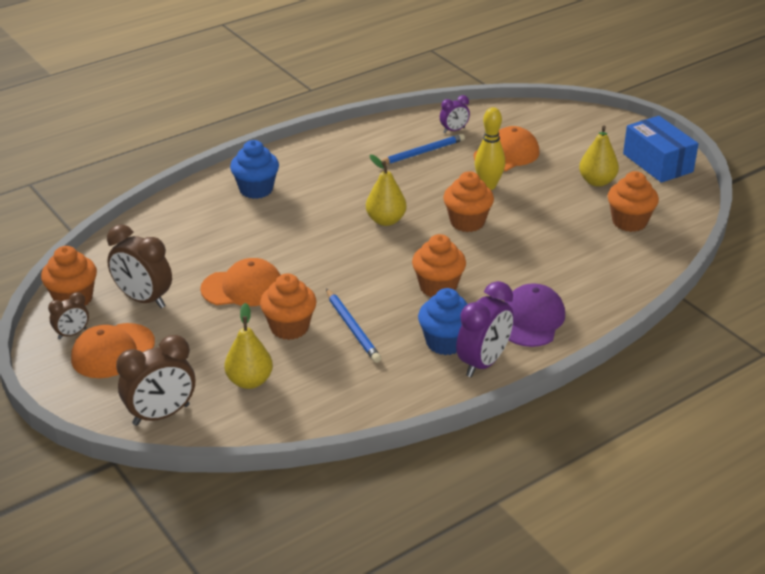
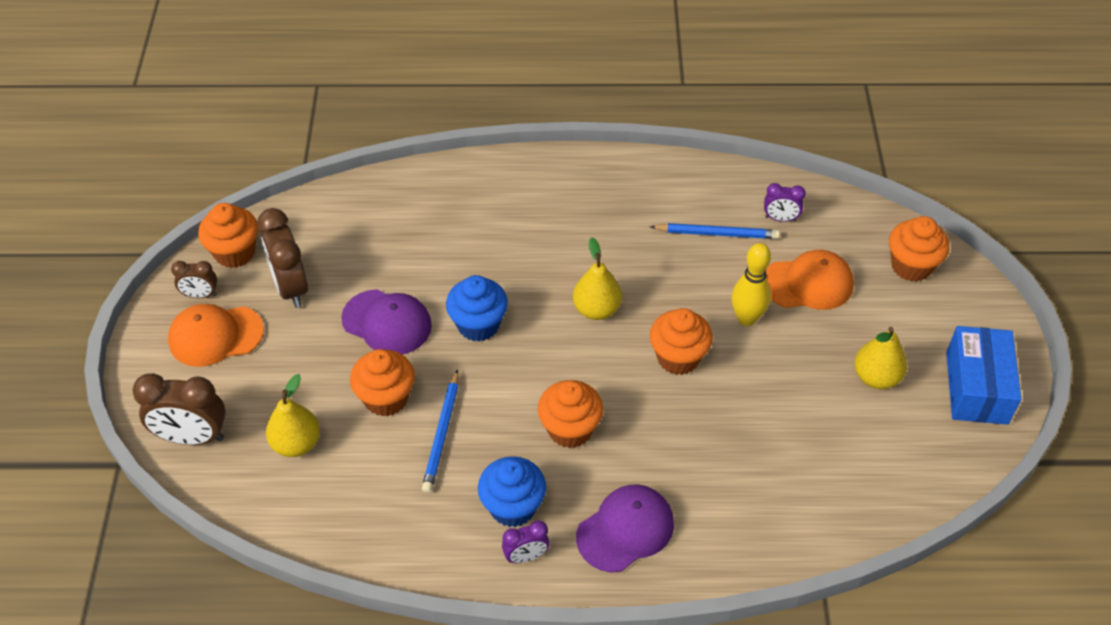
camera: 35 degrees right, 15 degrees up
orange cap [200,258,281,306] -> purple cap [341,289,432,354]
blue cupcake [230,140,279,199] -> blue cupcake moved to [446,275,508,342]
purple clock [456,281,514,377] -> purple clock [502,520,550,563], size x0.55
orange cupcake [608,171,659,232] -> orange cupcake moved to [889,216,949,282]

